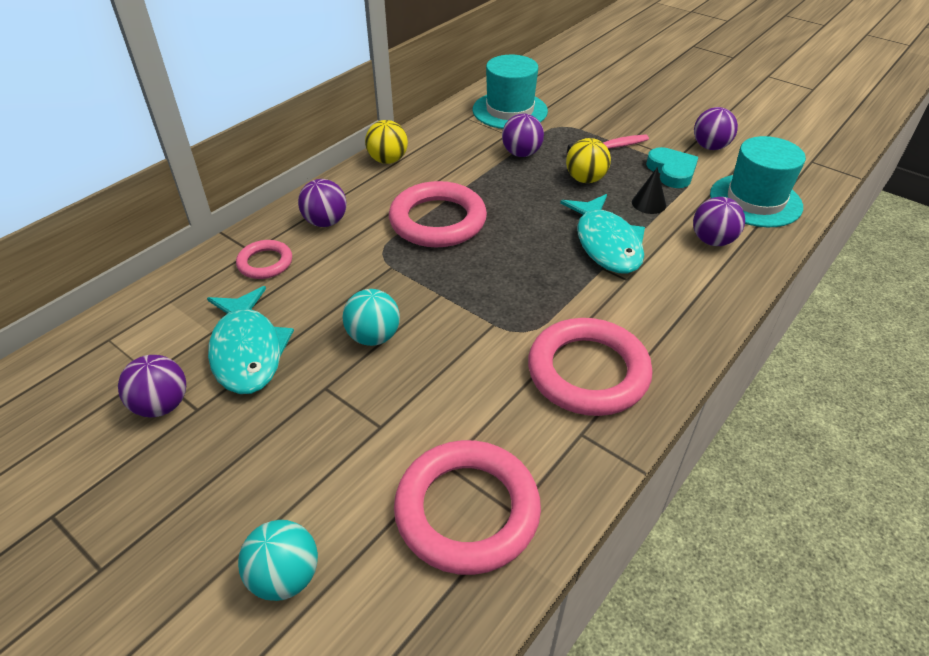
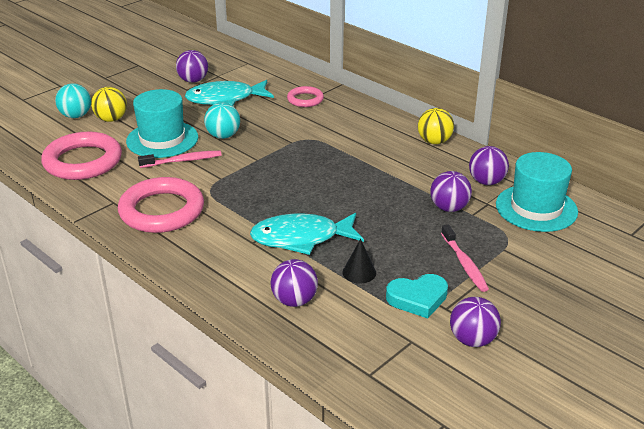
camera: 95 degrees right, 10 degrees down
purple ball [298,179,347,227] -> purple ball moved to [469,146,509,185]
pink ring [389,181,487,247] -> none
yellow ball [566,138,611,183] -> yellow ball moved to [91,87,127,122]
turquoise hat [710,136,806,227] -> turquoise hat moved to [126,89,198,158]
none -> pink toothbrush [138,151,221,168]

